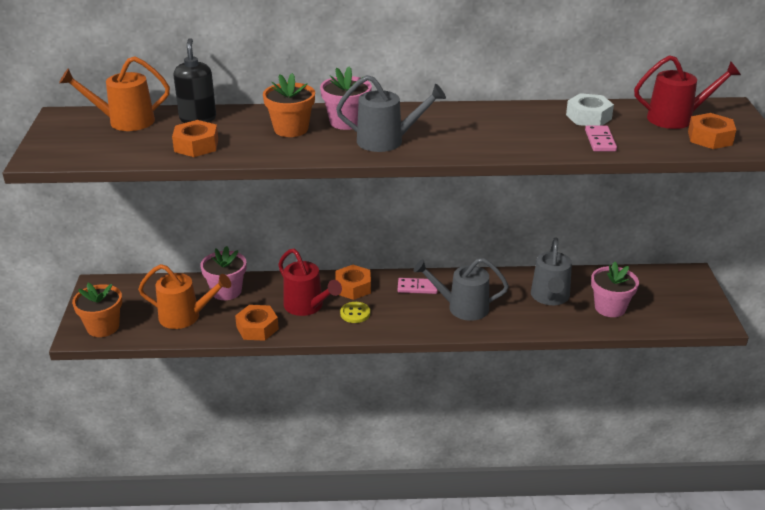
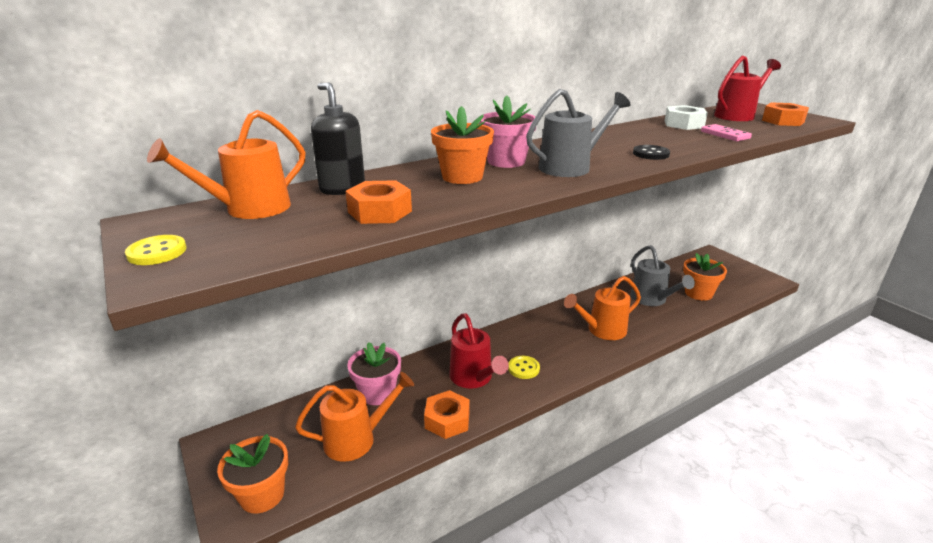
camera: 30 degrees left, 5 degrees down
red watering can [278,249,342,316] -> red watering can turned 45 degrees clockwise [449,313,509,389]
orange nut [336,265,371,300] -> none
pink domino [398,278,438,294] -> none
grey watering can [413,258,509,321] -> orange watering can [564,276,641,340]
pink flower pot [591,262,639,317] -> orange flower pot [683,253,727,301]
none -> yellow button [125,235,187,265]
none -> black button [633,145,670,160]

